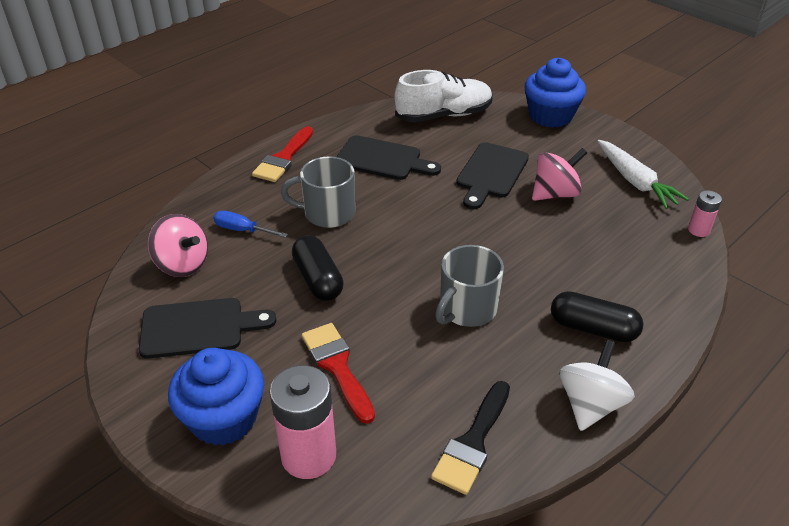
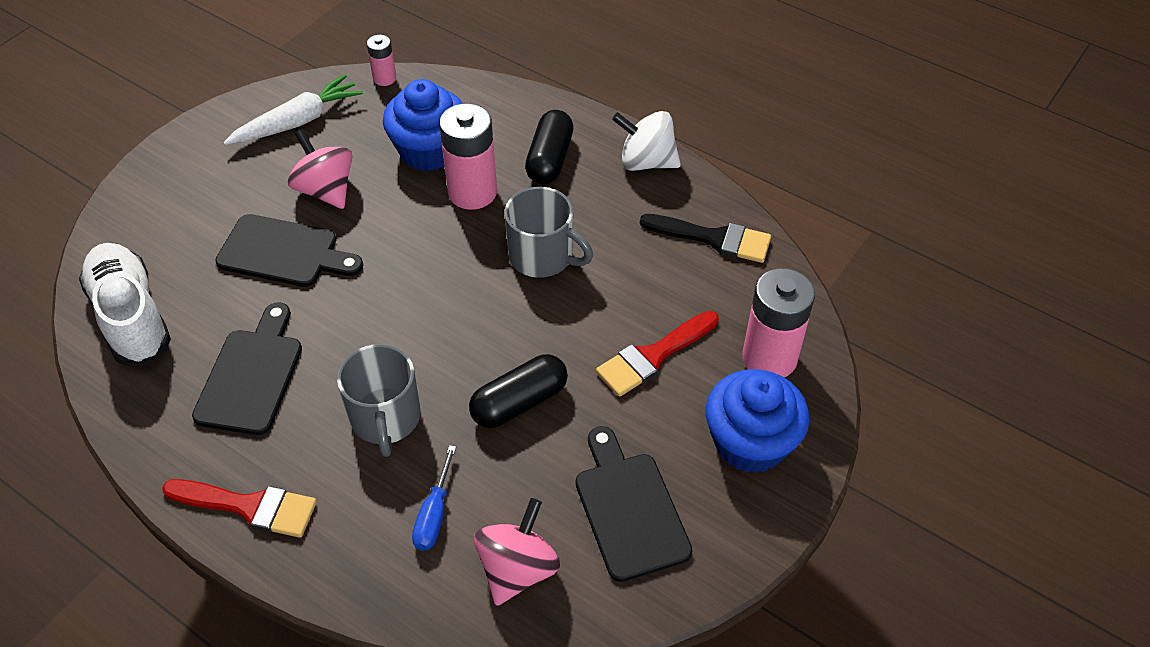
camera: 100 degrees left, 10 degrees up
blue cupcake [525,58,586,128] -> blue cupcake moved to [383,79,463,171]
none -> pink battery [439,103,497,210]

